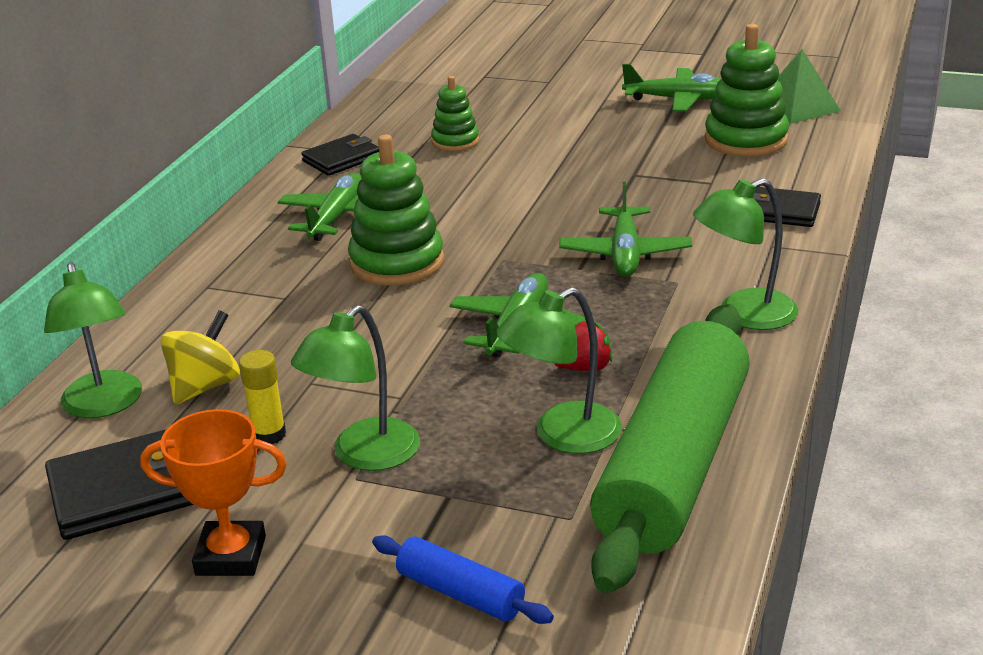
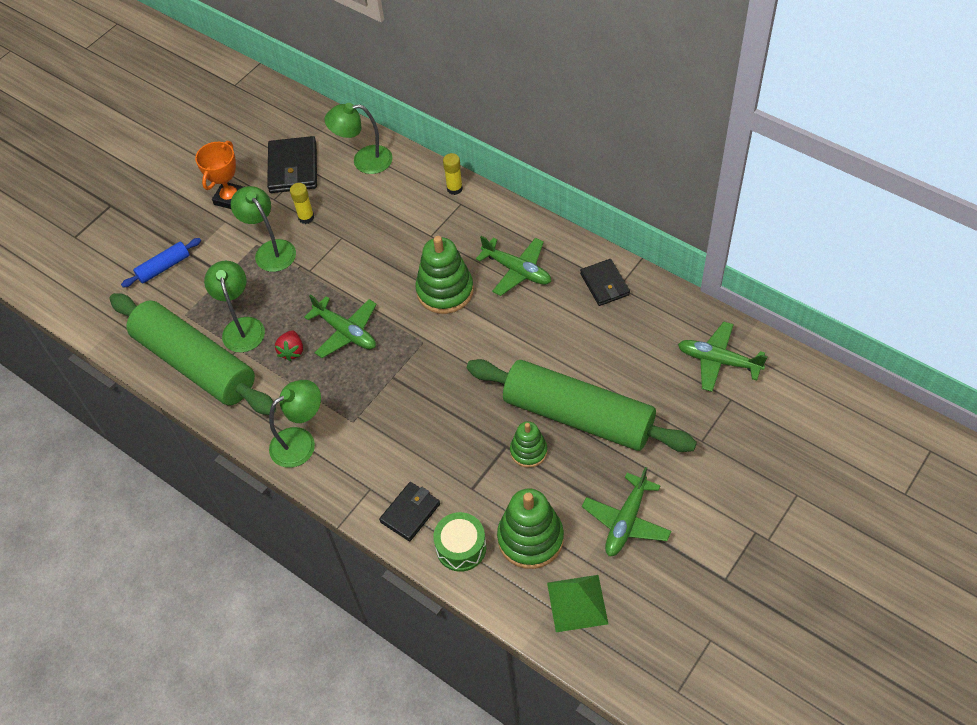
camera: 110 degrees right, 25 degrees up
yellow spinning top [160,310,240,405] -> none
green stacking toy [431,76,479,151] -> green stacking toy moved to [510,421,547,468]
green plane [559,181,692,277] -> green plane moved to [678,322,768,392]
green lamp [693,178,798,330] -> green lamp turned 60 degrees clockwise [269,380,321,468]
none -> green drum [433,512,486,572]
none -> yellow glue stick [443,153,463,195]
none -> green rolling pin [467,359,697,452]

